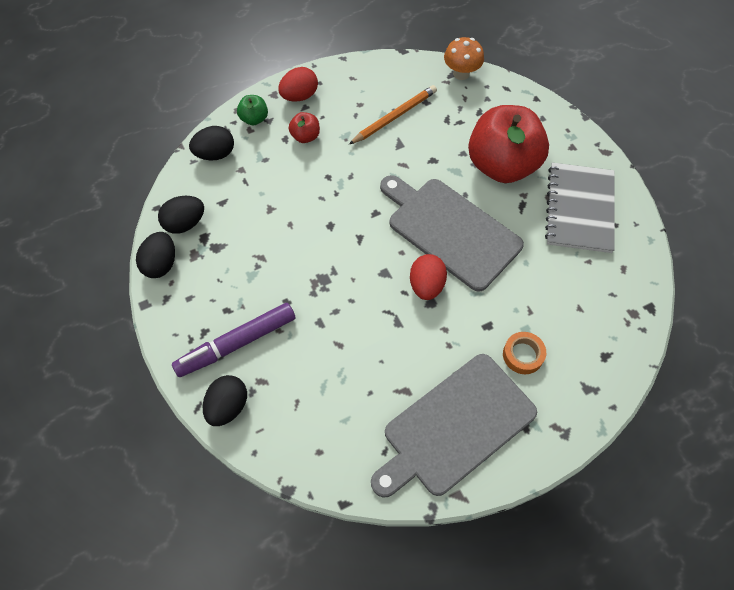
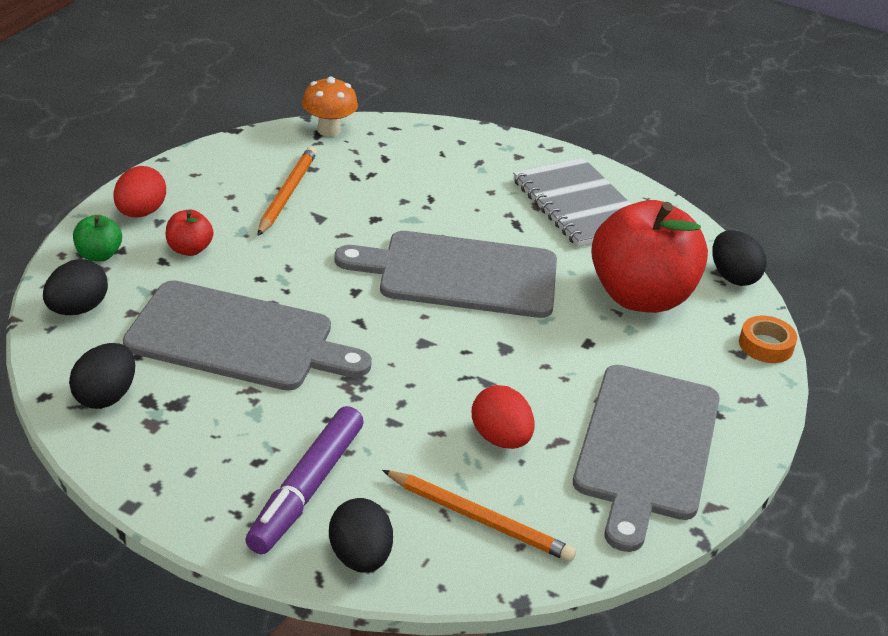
camera: 40 degrees left, 25 degrees down
black egg [136,232,175,278] -> black egg moved to [713,230,767,286]
red egg [410,254,447,300] -> red egg moved to [472,385,535,449]
red apple [468,105,549,183] -> red apple moved to [591,200,708,313]
orange tape [503,332,546,374] -> orange tape moved to [739,316,797,363]
none -> grey cutting board [123,280,372,391]
none -> orange pencil [382,470,576,562]

